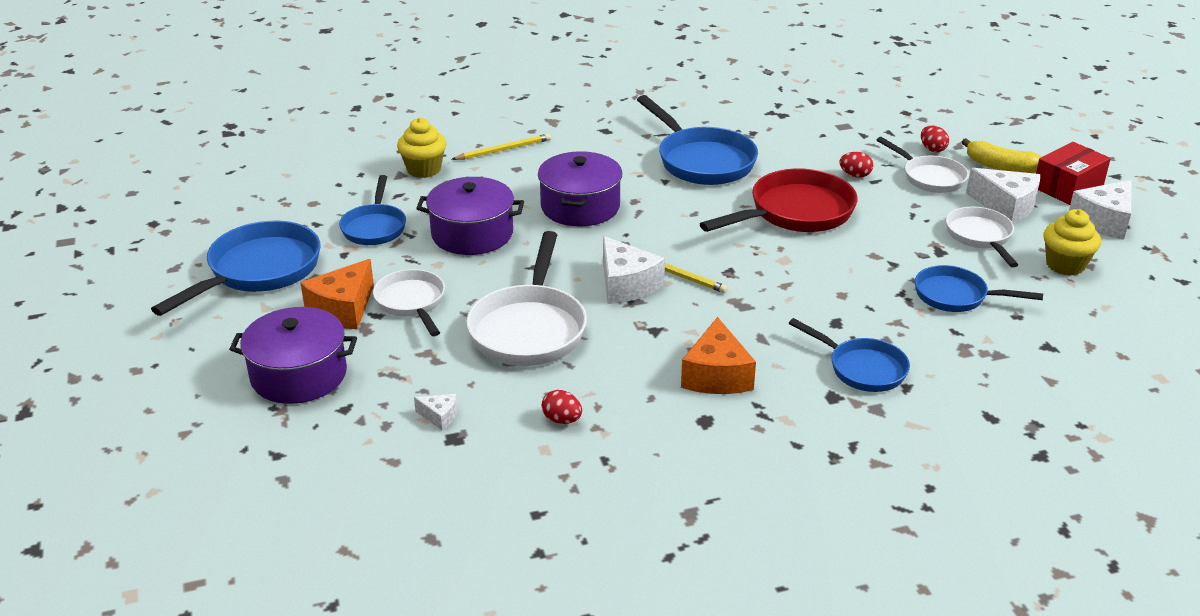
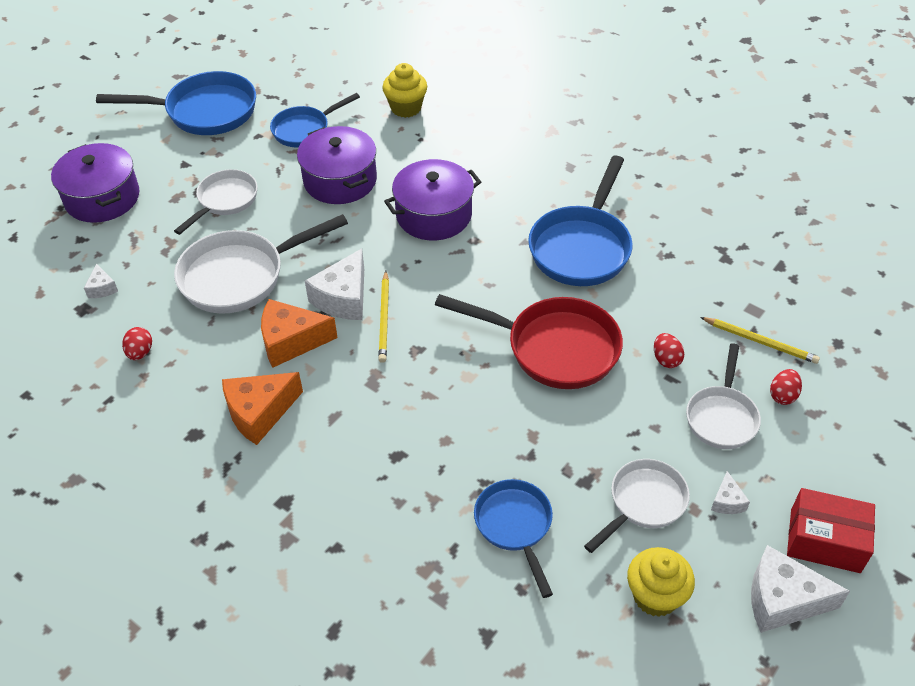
camera: 55 degrees right, 15 degrees up
orange cheese [300,259,374,329] -> orange cheese moved to [261,299,338,368]
yellow pencil [452,134,551,160] -> yellow pencil moved to [700,317,820,364]
blue pan [789,318,910,392] -> none
yellow banana [962,138,1042,173] -> none
white cheese [966,168,1040,224] -> white cheese [711,471,750,514], size x0.49

